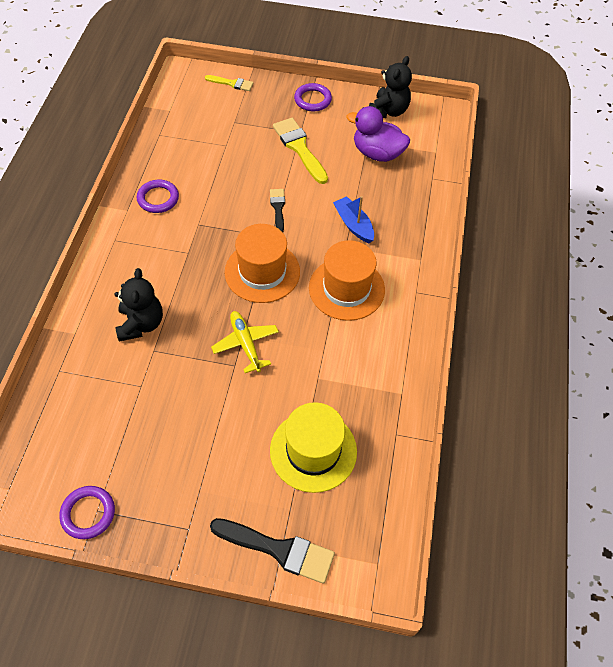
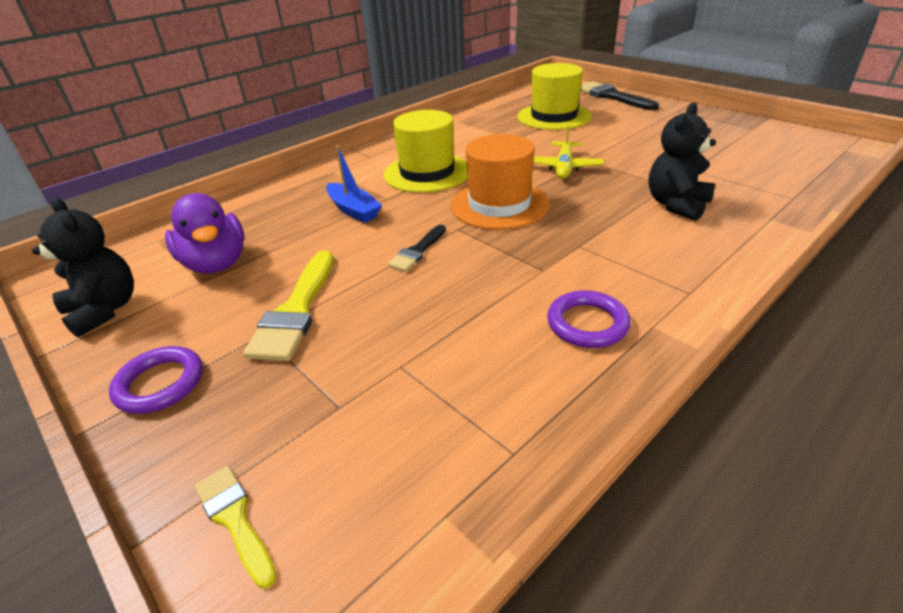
camera: 140 degrees left, 20 degrees down
purple ring [59,486,115,539] -> none
orange hat [309,240,385,321] -> yellow hat [384,110,468,193]
blue boat [333,196,374,243] -> blue boat turned 45 degrees counterclockwise [326,145,382,223]
black teddy bear [369,56,412,118] -> black teddy bear turned 75 degrees clockwise [32,198,134,338]

